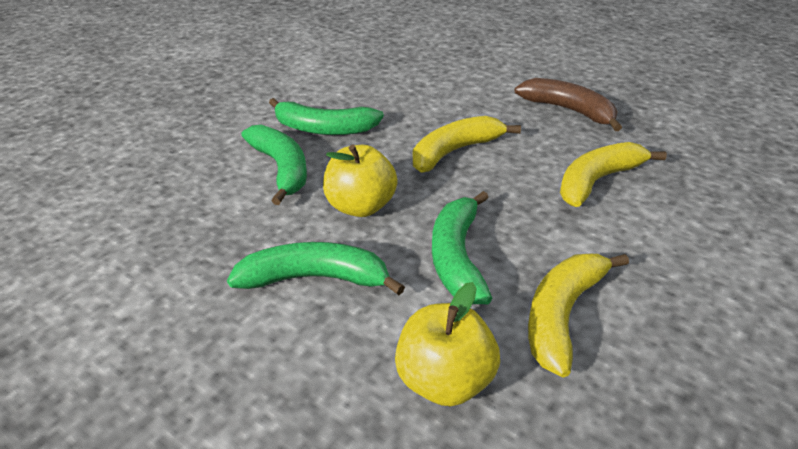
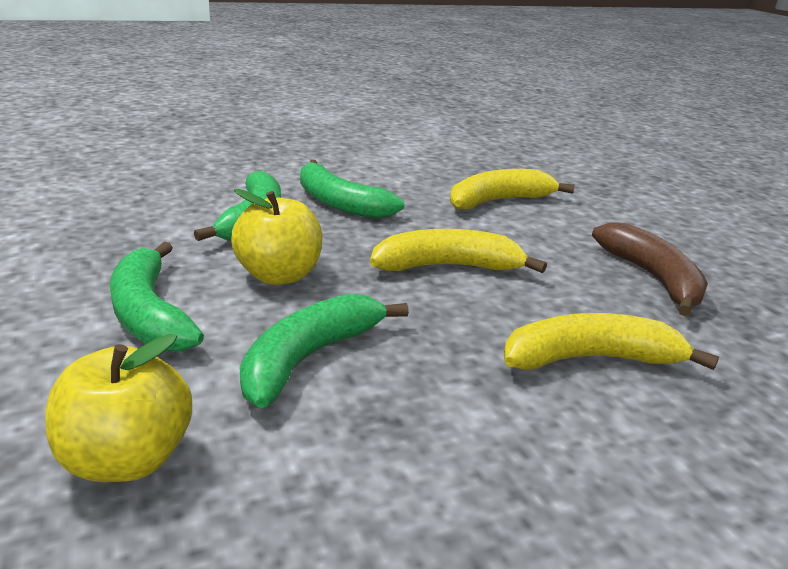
camera: 30 degrees right, 10 degrees down
green banana [227,242,405,295] -> green banana turned 150 degrees counterclockwise [110,242,204,351]
yellow banana [528,254,629,378] -> yellow banana moved to [450,169,575,209]

